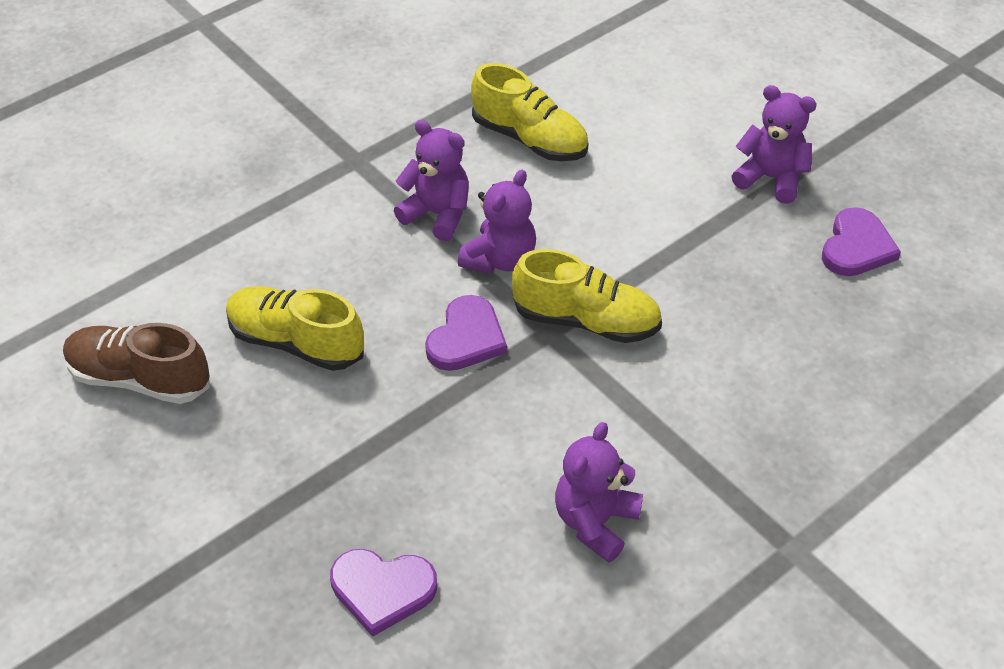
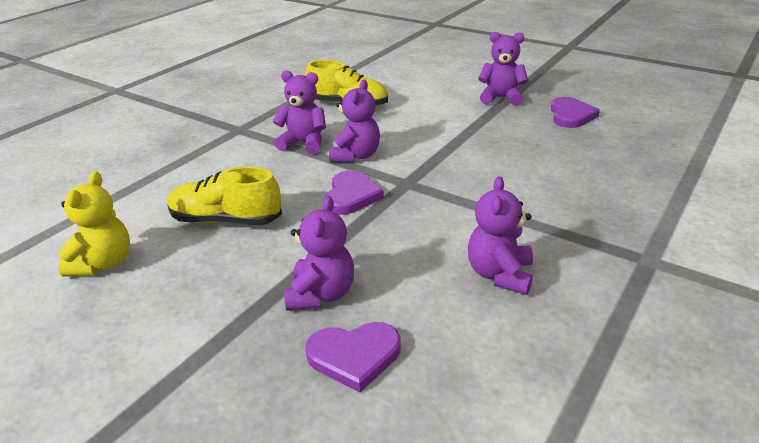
camera: 15 degrees left, 15 degrees down
brown shoe [63,323,210,404] -> yellow teddy bear [58,171,130,277]
yellow shoe [512,249,662,343] -> none
none -> purple teddy bear [284,196,354,311]

